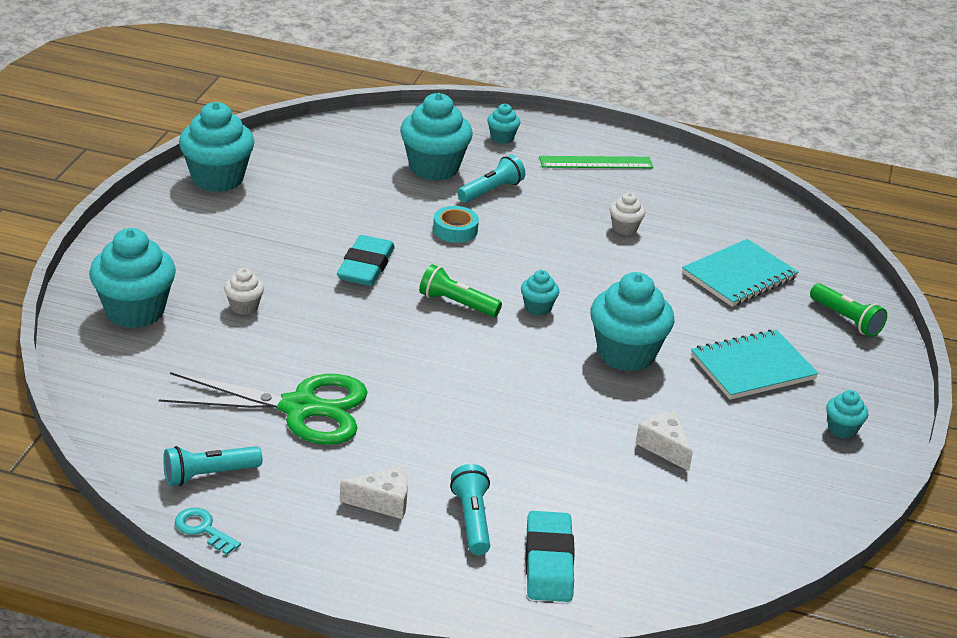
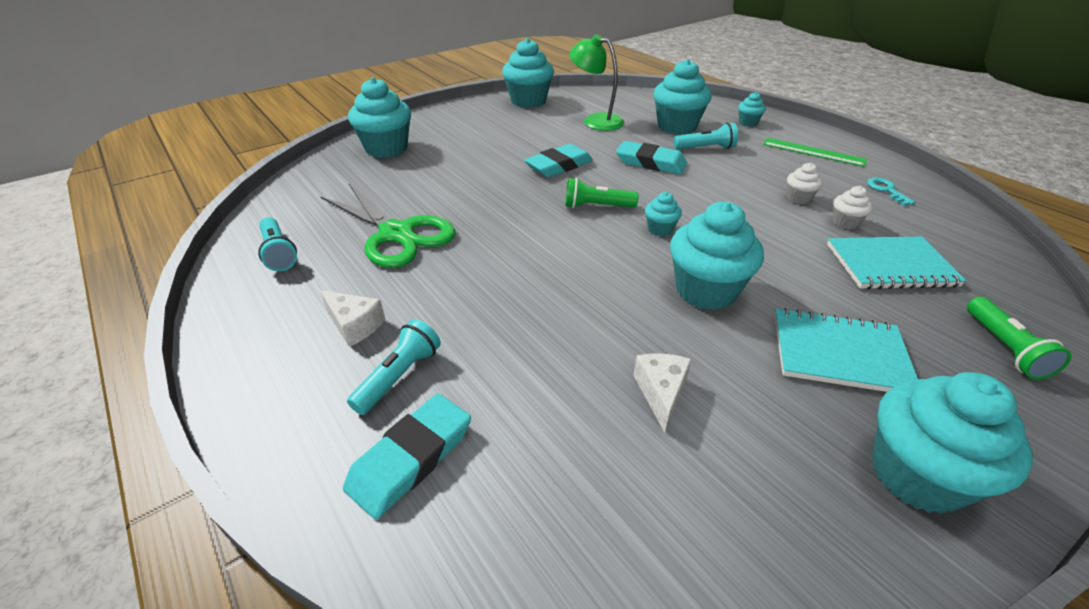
camera: 40 degrees right, 5 degrees up
turquoise flashlight [163,446,262,486] -> turquoise flashlight turned 135 degrees counterclockwise [258,217,297,271]
turquoise key [175,508,241,555] -> turquoise key moved to [867,177,916,206]
white cupcake [224,268,264,315] -> white cupcake moved to [832,186,873,229]
green flashlight [419,264,502,317] -> green flashlight turned 60 degrees counterclockwise [565,178,639,208]
turquoise tape [433,206,479,243] -> turquoise eraser [616,141,687,174]
turquoise cupcake [826,390,868,439] -> turquoise cupcake [872,372,1033,514], size x2.09
none -> green lamp [569,34,624,131]

